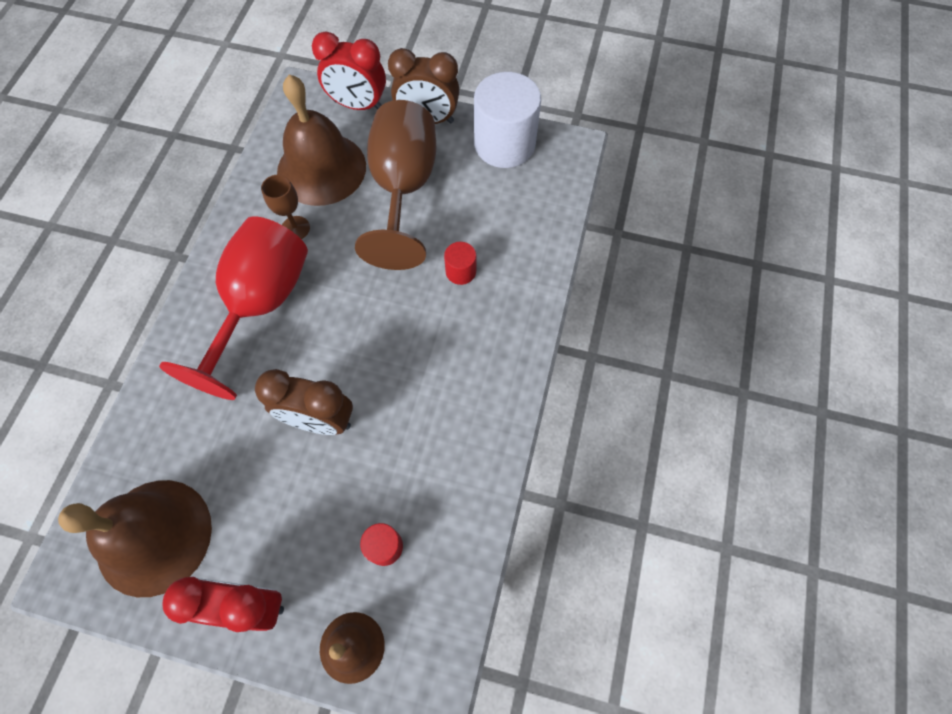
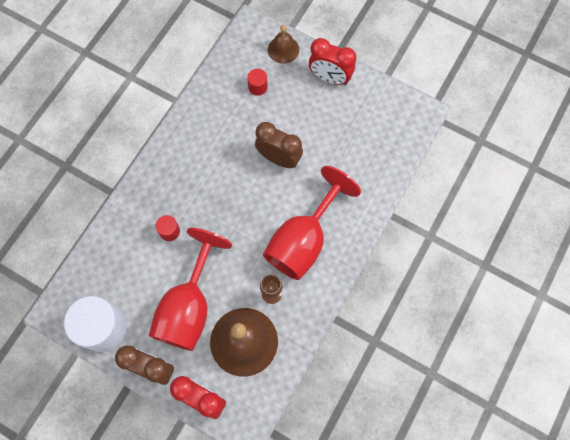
camera: 165 degrees left, 5 degrees up
brown bell [58,480,212,597] -> none
brown goblet [355,100,436,270] -> red goblet [149,228,232,351]

